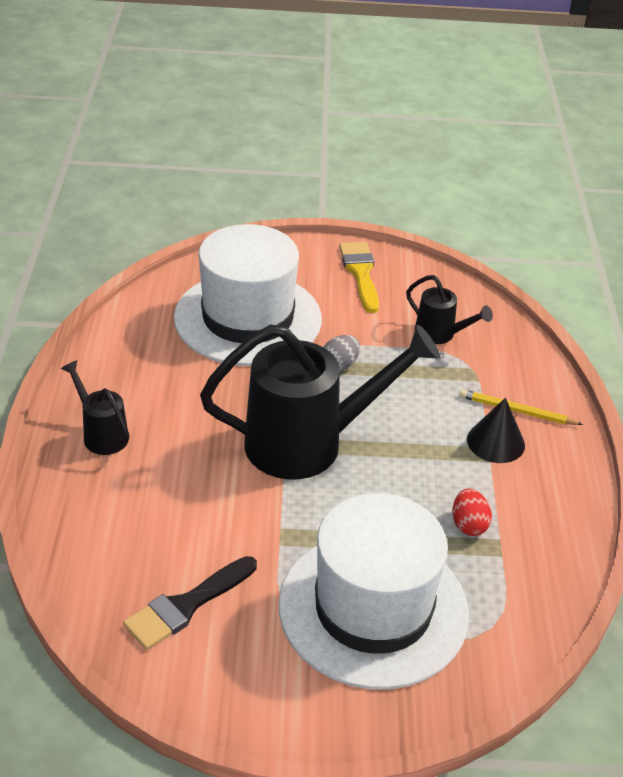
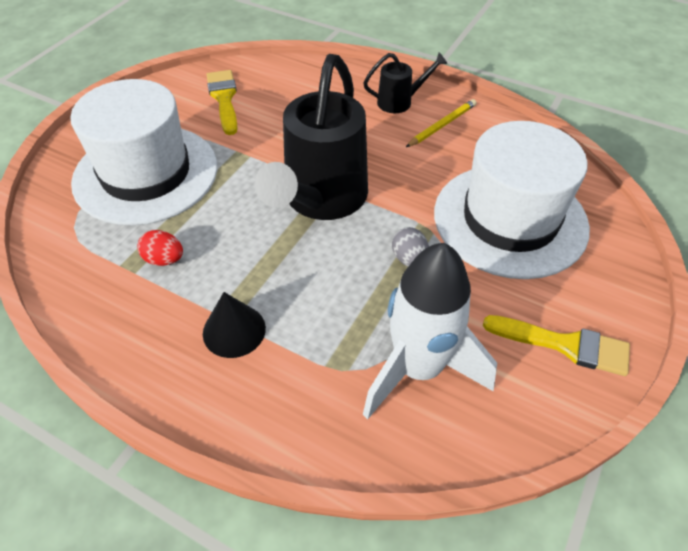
camera: 120 degrees right, 10 degrees up
black brush [123,556,257,650] -> yellow brush [206,70,238,135]
black watering can [406,275,493,344] -> white rocket [363,243,497,419]
yellow pencil [459,389,583,425] -> yellow pencil moved to [406,99,476,147]

